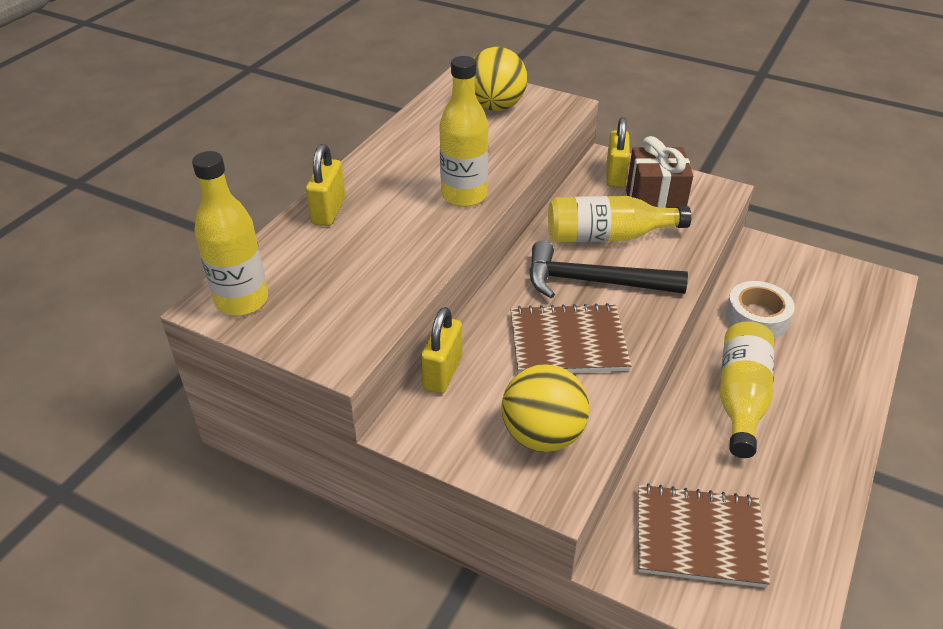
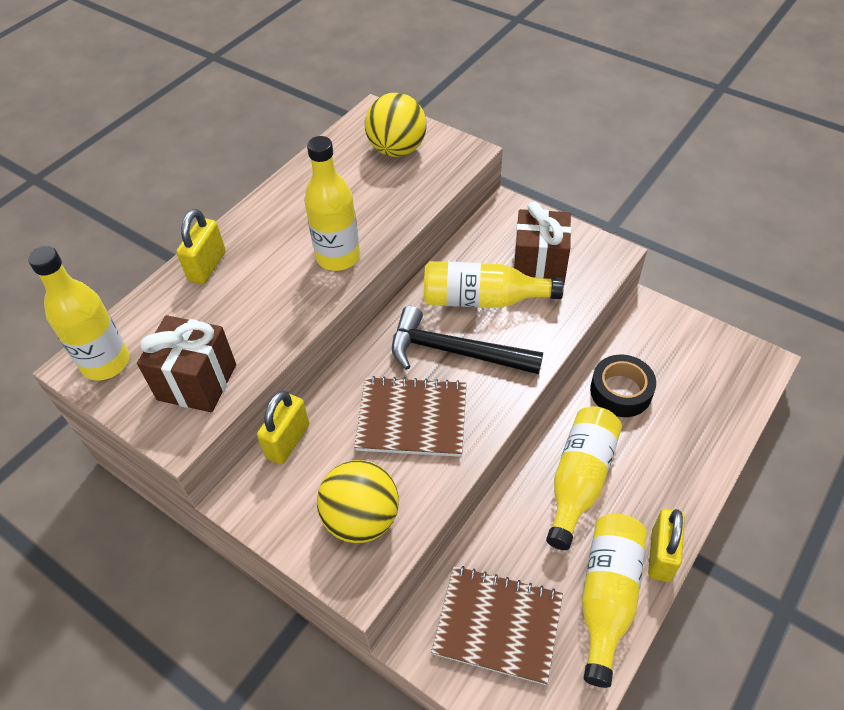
camera: 10 degrees right, 10 degrees up
yellow padlock [606,117,630,187] -> yellow padlock moved to [648,509,685,582]
white tape [725,281,795,338] -> black tape [590,354,656,417]
none -> brown gift [137,315,236,412]
none -> yellow bottle [582,514,647,688]

